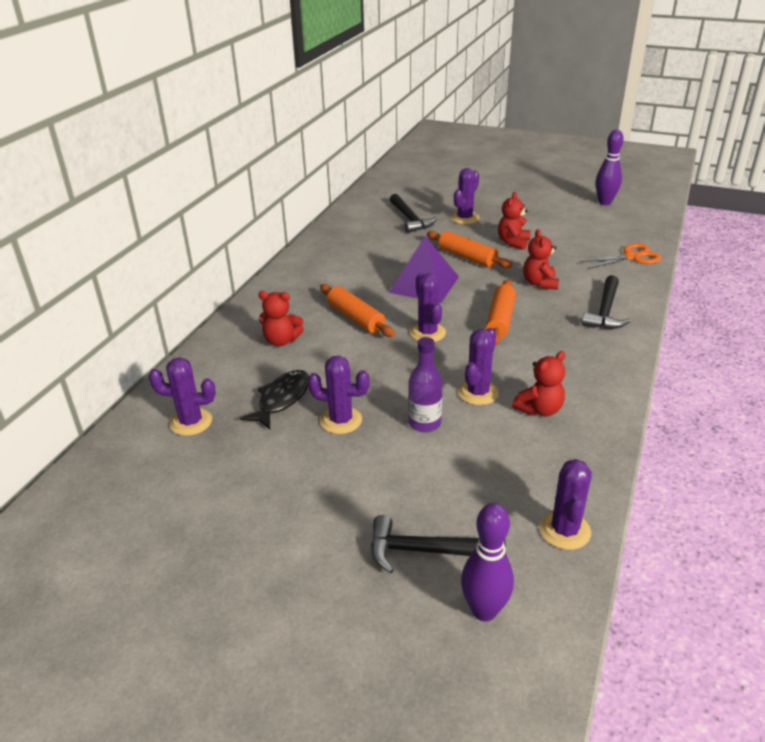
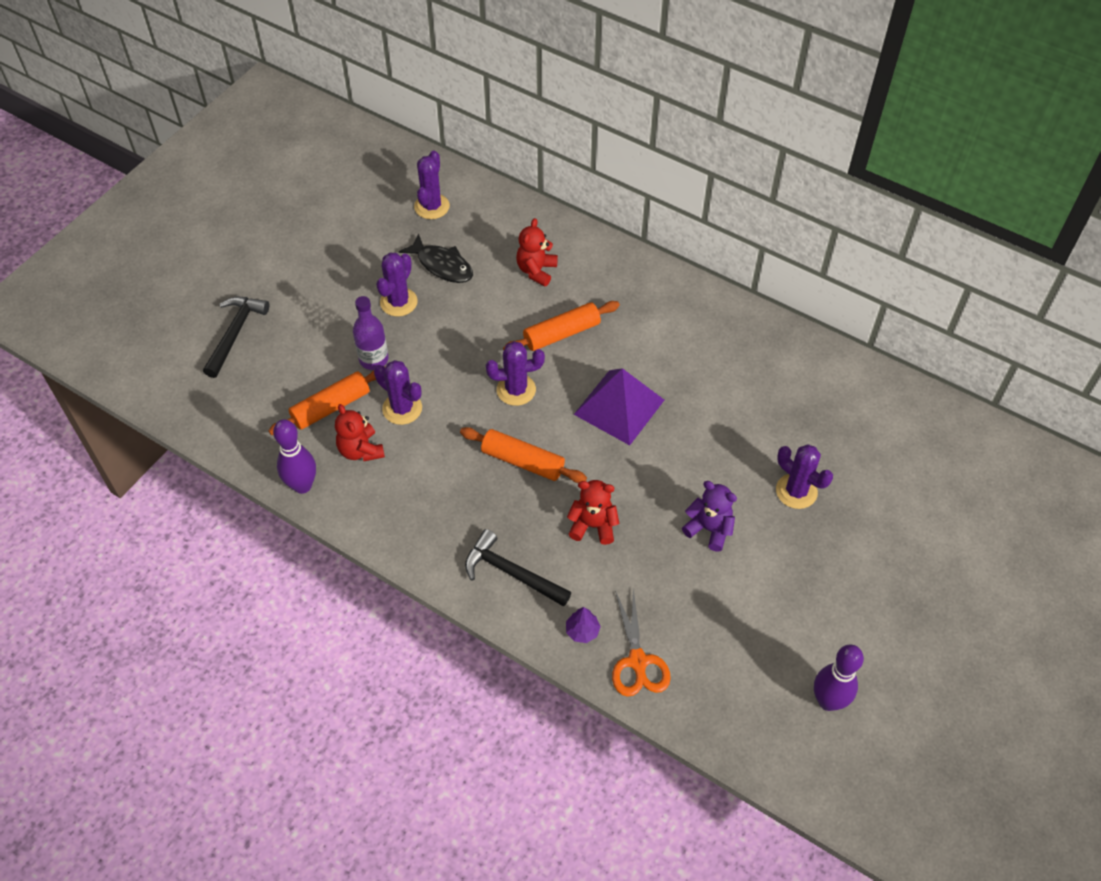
camera: 100 degrees right, 20 degrees up
black hammer [390,194,437,233] -> none
orange rolling pin [427,231,512,268] -> orange rolling pin moved to [268,366,386,435]
purple bowling pin [461,503,514,621] -> purple bowling pin moved to [273,419,316,494]
red teddy bear [498,192,530,250] -> purple teddy bear [682,481,737,552]
purple cactus [540,459,592,550] -> none
none -> purple tree [566,607,601,643]

